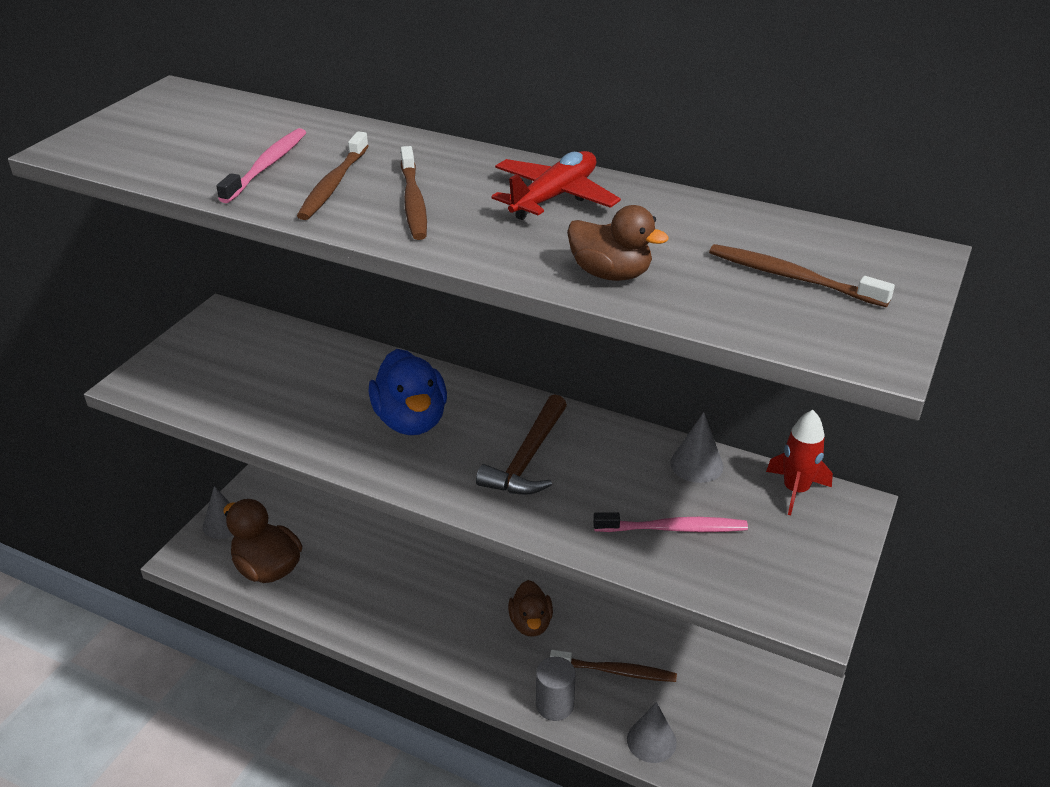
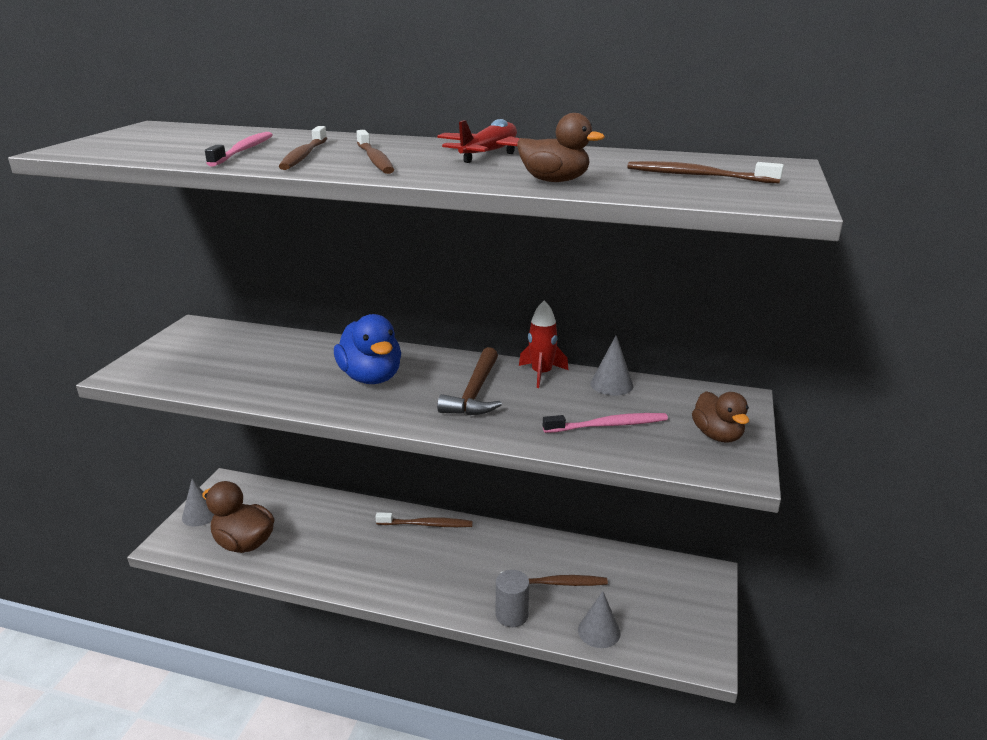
camera: 10 degrees left, 10 degrees down
brown duck [508,580,553,637] -> brown duck moved to [692,391,749,443]
red rocket [766,410,833,516] -> red rocket moved to [519,300,568,388]
none -> brown toothbrush [375,512,473,527]

